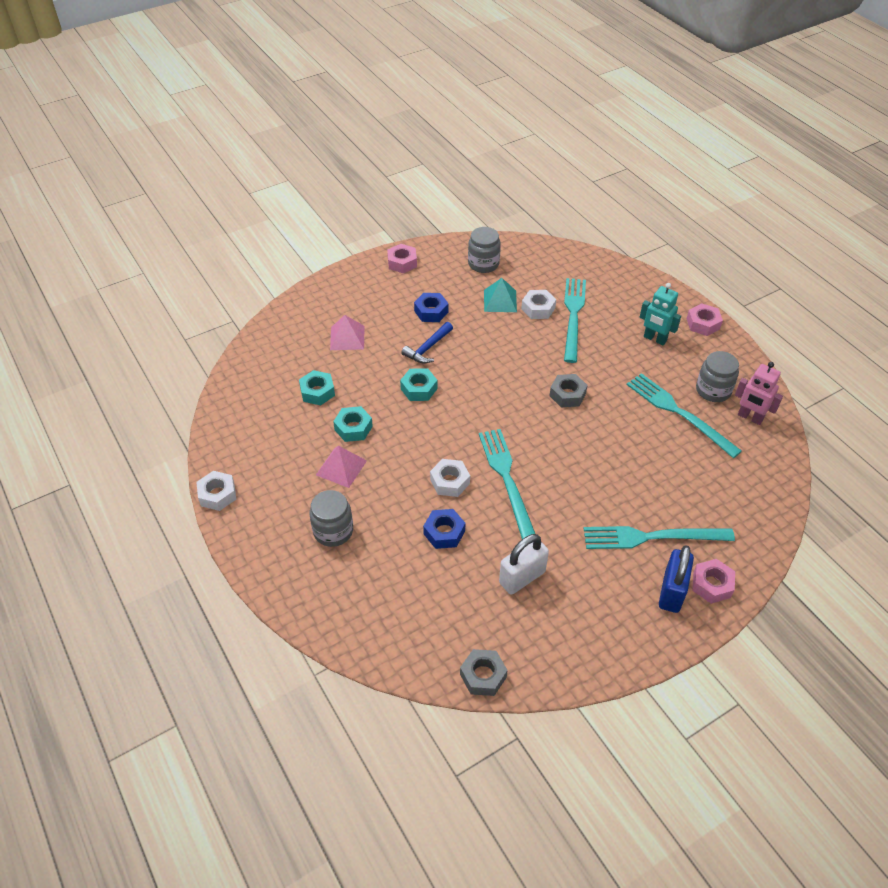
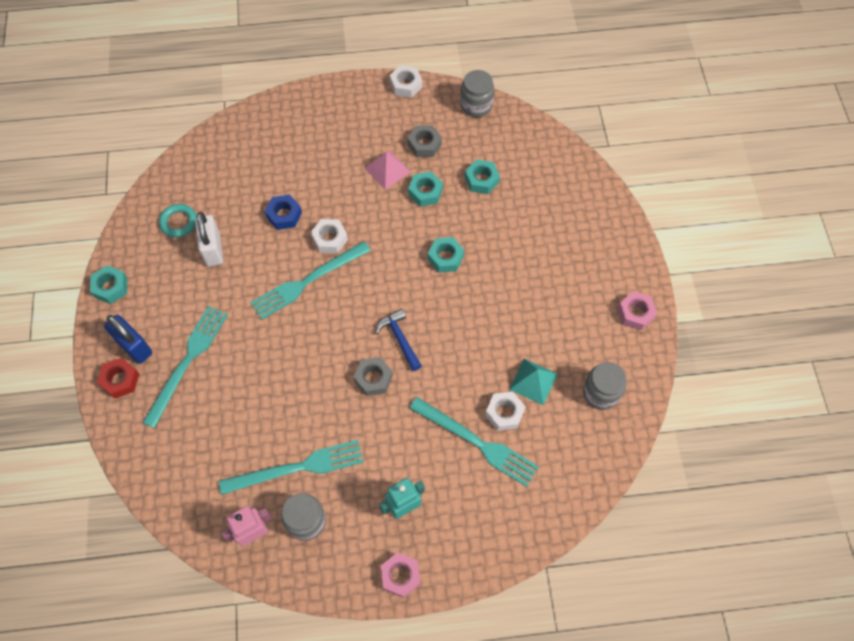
camera: 115 degrees right, 15 degrees up
grey jar [309,490,353,547] -> grey jar moved to [460,70,494,117]
pink pyramid [330,315,365,350] -> none
blue hammer [401,322,453,364] -> blue hammer moved to [375,309,422,371]
blue nut [414,293,449,322] -> none
grey nut [460,649,508,696] -> grey nut moved to [407,125,442,157]
turquoise fork [479,429,535,539] -> turquoise fork turned 135 degrees clockwise [251,241,371,320]
pink nut [692,559,735,604] -> red nut [97,358,139,398]
none -> turquoise nut [90,266,127,304]
none -> turquoise ring [159,204,197,237]

